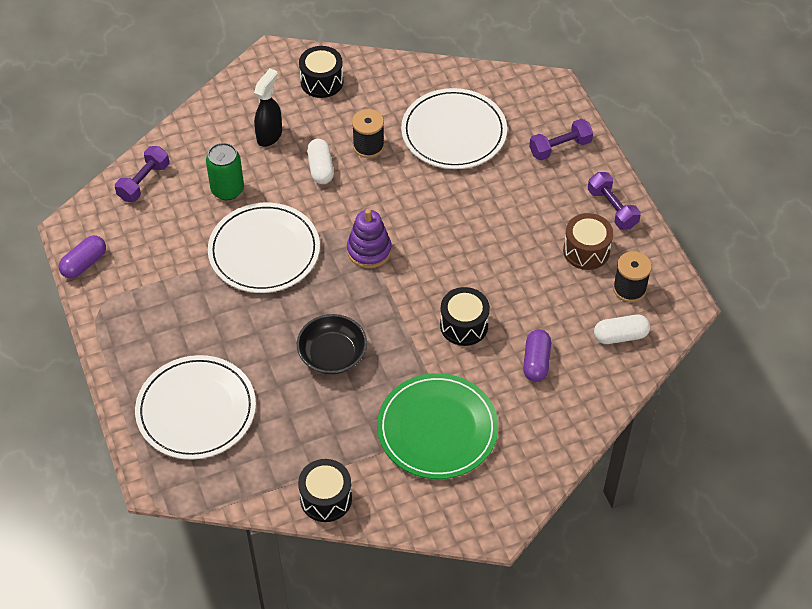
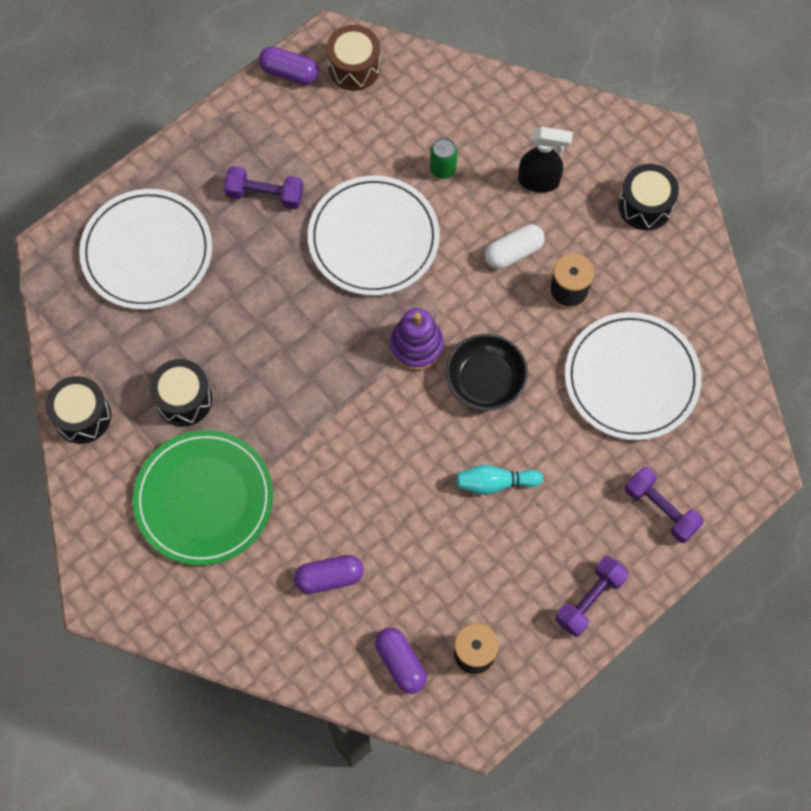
camera: 70 degrees right, 15 degrees up
purple dumbbell [115,146,169,202] -> purple dumbbell moved to [224,166,304,209]
green can [206,143,244,200] -> green can [430,138,457,179], size x0.66
black bowl [297,314,367,374] -> black bowl moved to [446,334,528,410]
black drum [440,287,490,346] -> black drum moved to [150,359,212,427]
brown drum [563,213,613,270] -> brown drum moved to [327,25,381,91]
white capsule [594,315,650,344] -> purple capsule [375,628,427,694]
none -> turquoise bowling pin [457,465,543,495]

